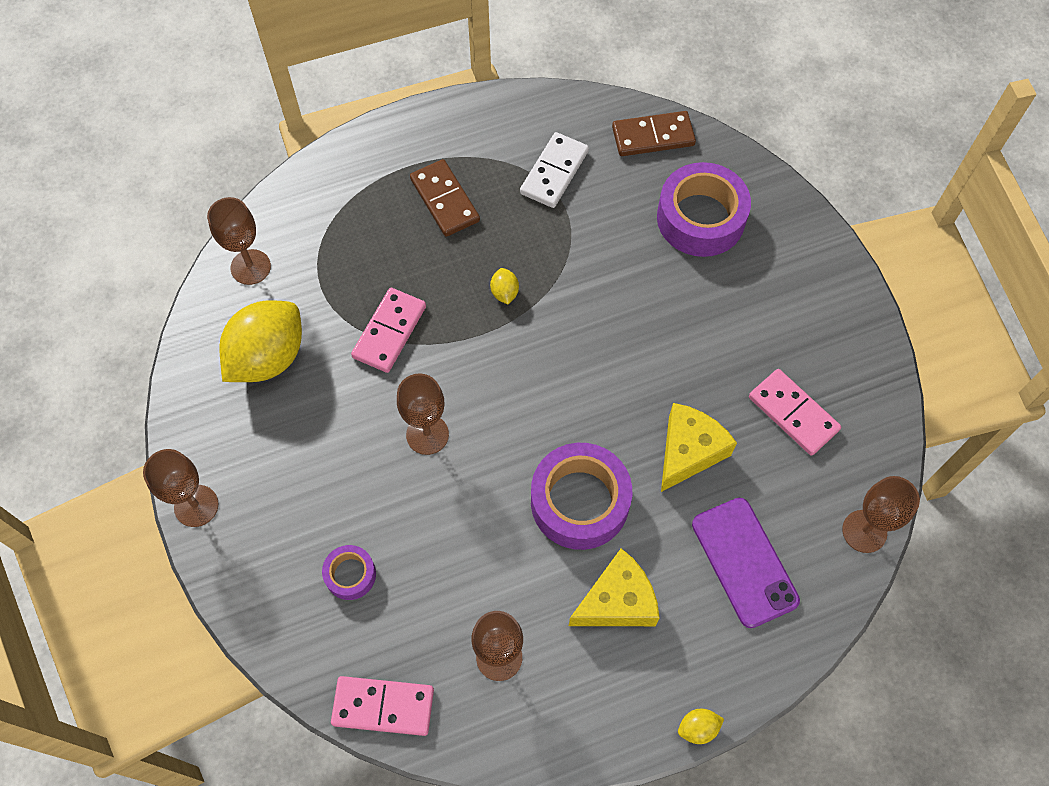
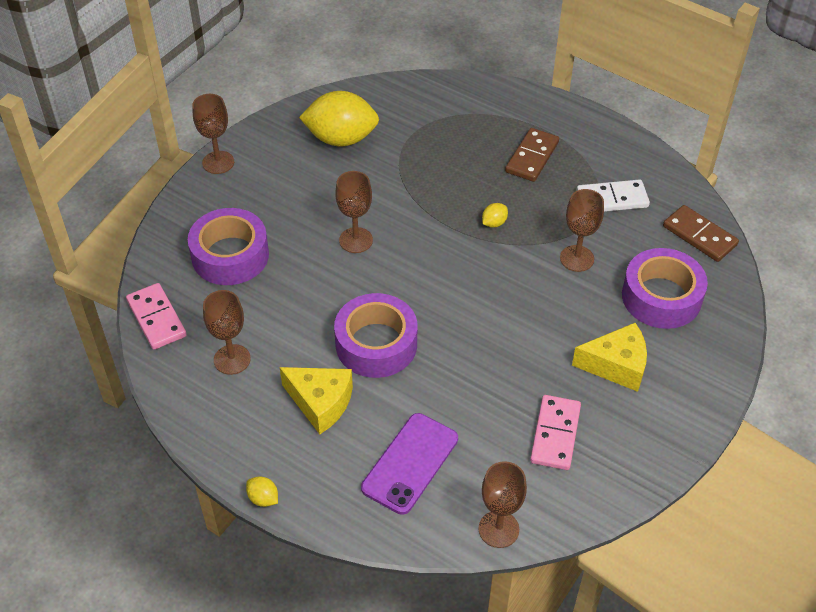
camera: 55 degrees right, 15 degrees down
brown goblet [207,197,271,285] -> brown goblet moved to [560,189,604,272]
purple tape [322,545,376,600] -> purple tape [188,208,269,285], size x1.99
pink domino [351,288,426,373] -> none
yellow cheese [661,403,737,492] -> yellow cheese moved to [572,323,647,392]

